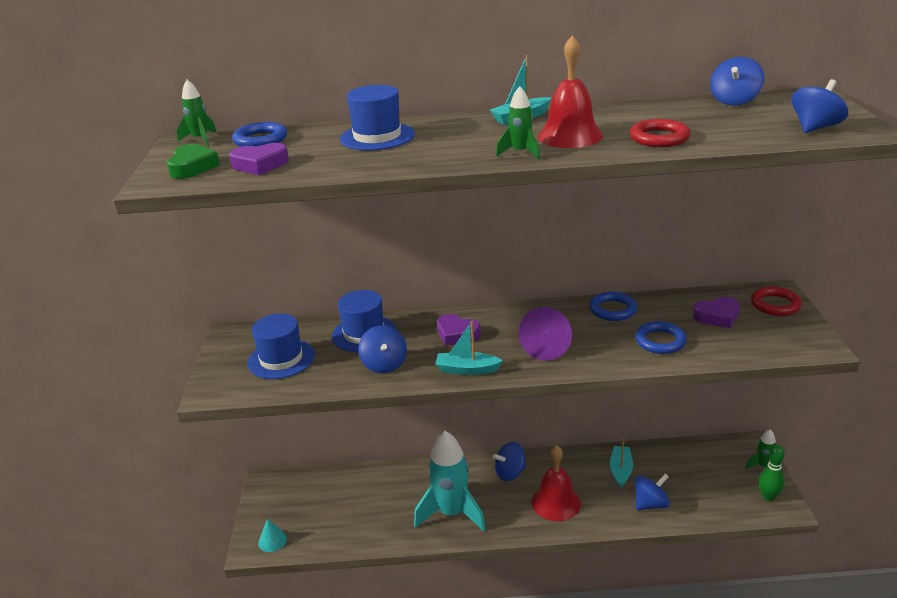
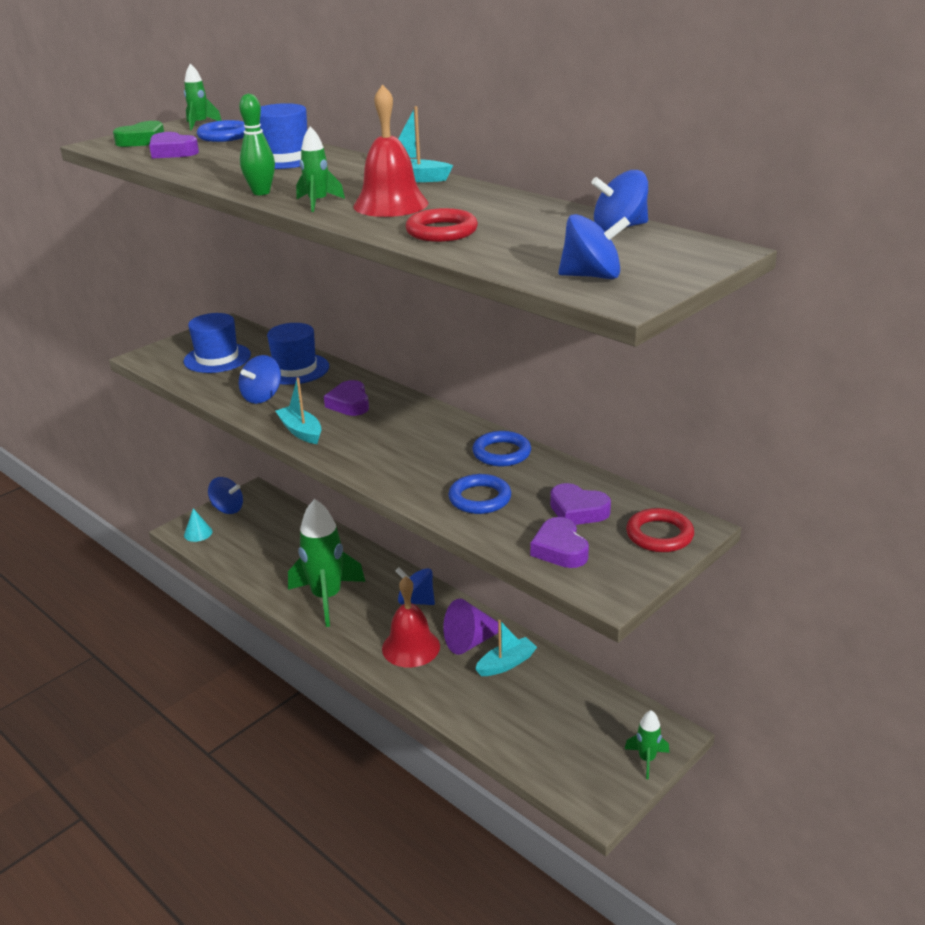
camera: 45 degrees right, 0 degrees up
turquoise rocket [414,431,486,531] -> green rocket [288,499,365,627]
purple cone [518,307,572,361] -> purple cone moved to [443,599,498,655]
blue spinning top [635,474,670,510] -> blue spinning top moved to [208,477,243,514]
green bowling pin [759,445,785,501] -> green bowling pin moved to [239,94,275,195]
none -> purple heart [530,517,589,568]

